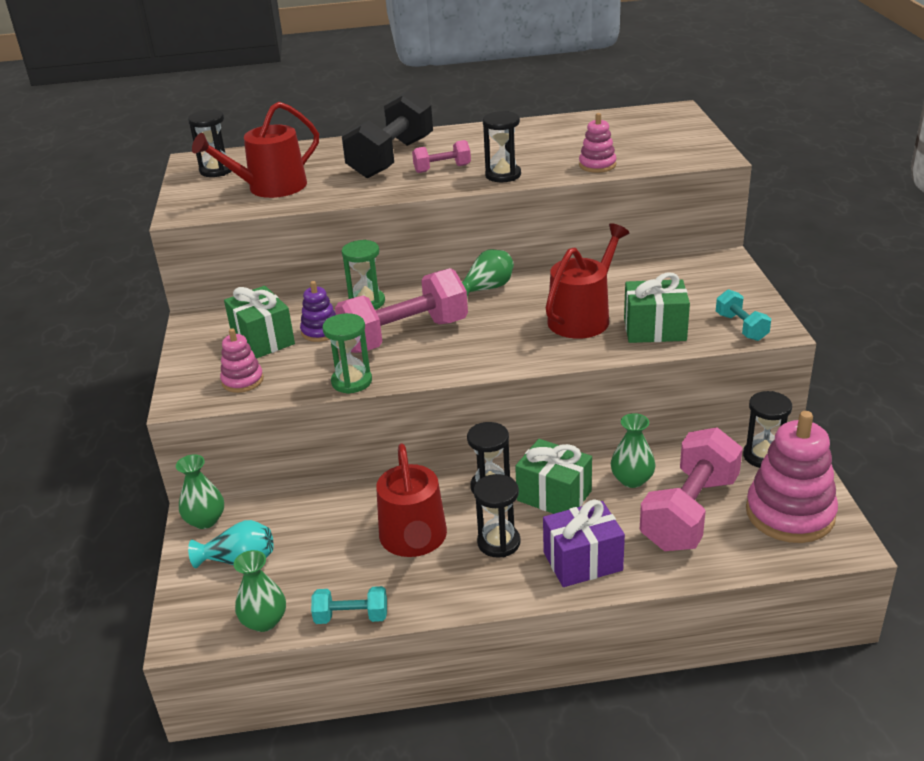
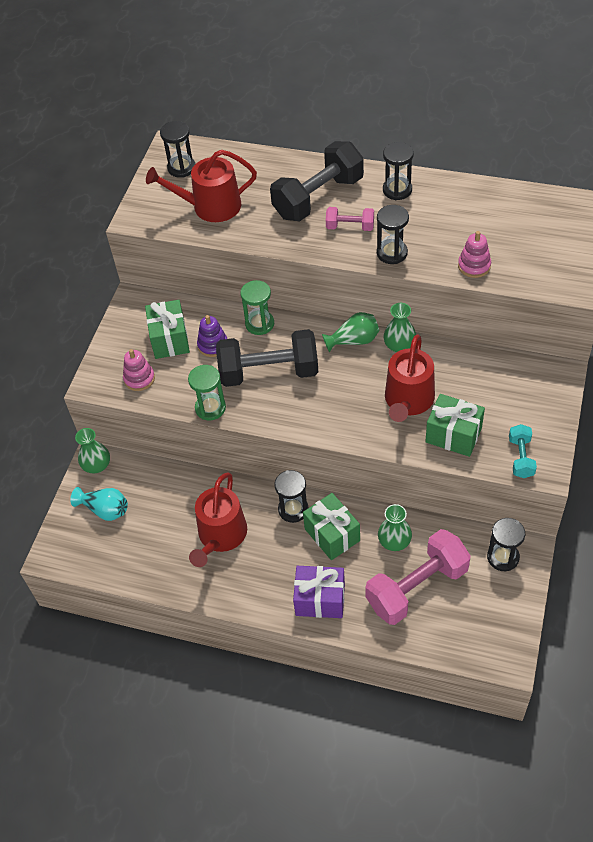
camera: 25 degrees right, 20 degrees up
green vase [234,550,286,632] -> green vase moved to [383,303,416,352]
turquoise dumbbell [311,586,387,624] -> none
pink dumbbell [335,268,468,353] -> black dumbbell [216,329,318,387]
black hourglass [474,474,521,558] -> black hourglass moved to [383,142,414,200]
red watering can [546,223,629,339] -> red watering can turned 135 degrees clockwise [385,334,435,422]
pink stacking toy [746,411,838,543] -> none

